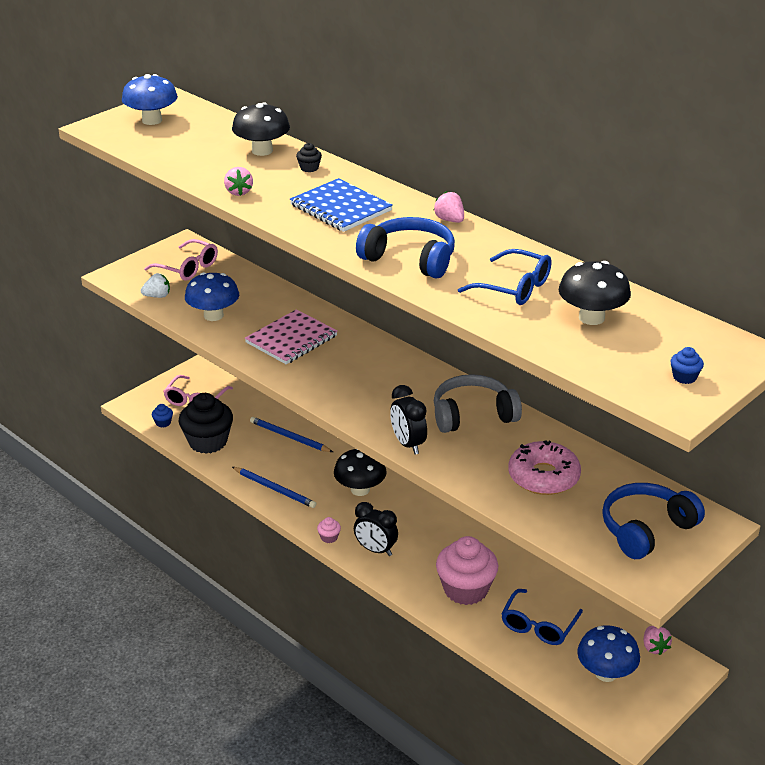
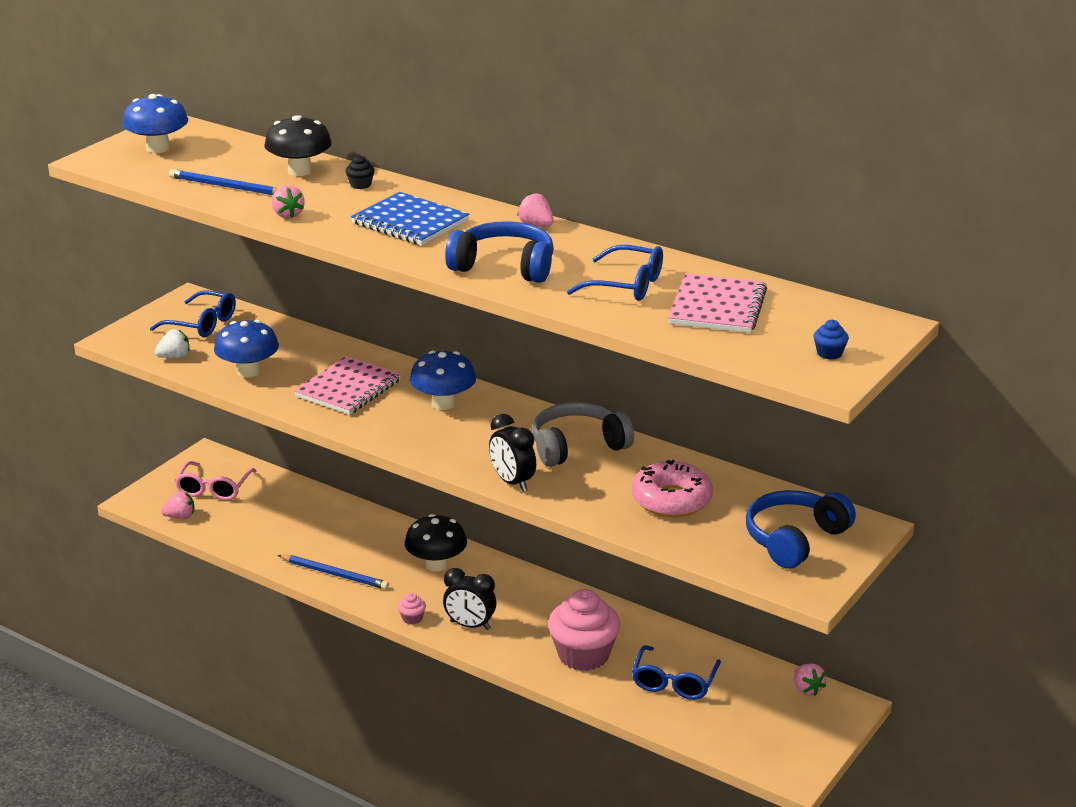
camera: 10 degrees left, 5 degrees down
pink glasses [144,239,218,281] -> blue glasses [150,290,236,337]
blue cupcake [152,404,173,428] -> pink strawberry [161,491,194,519]
black cupcake [179,393,233,454] -> none
blue pencil [250,417,333,452] -> blue pencil moved to [169,169,279,195]
black mushroom [559,261,631,325] -> pink notebook [668,273,767,333]
blue mushroom [577,625,640,682] -> blue mushroom moved to [410,351,476,410]

